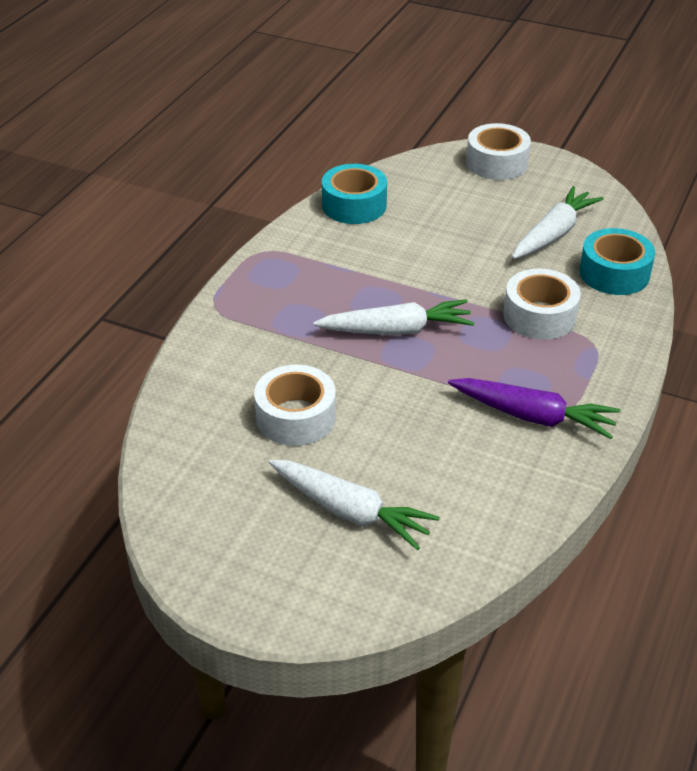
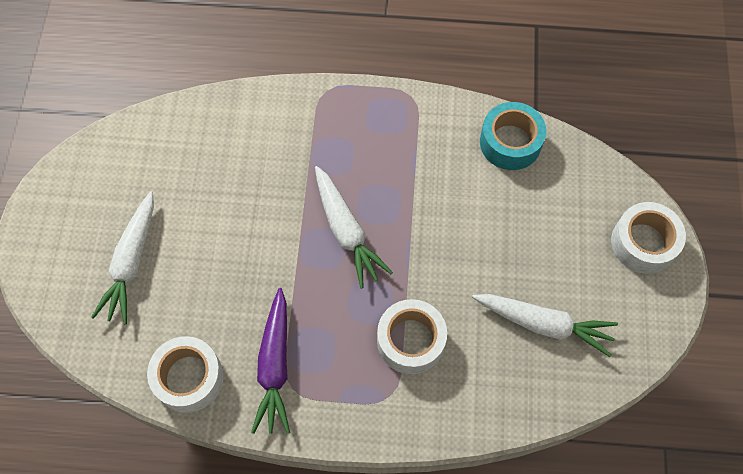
camera: 70 degrees right, 25 degrees up
white tape [254,365,336,446] -> white tape moved to [147,336,223,413]
turquoise tape [579,228,655,295] -> none

